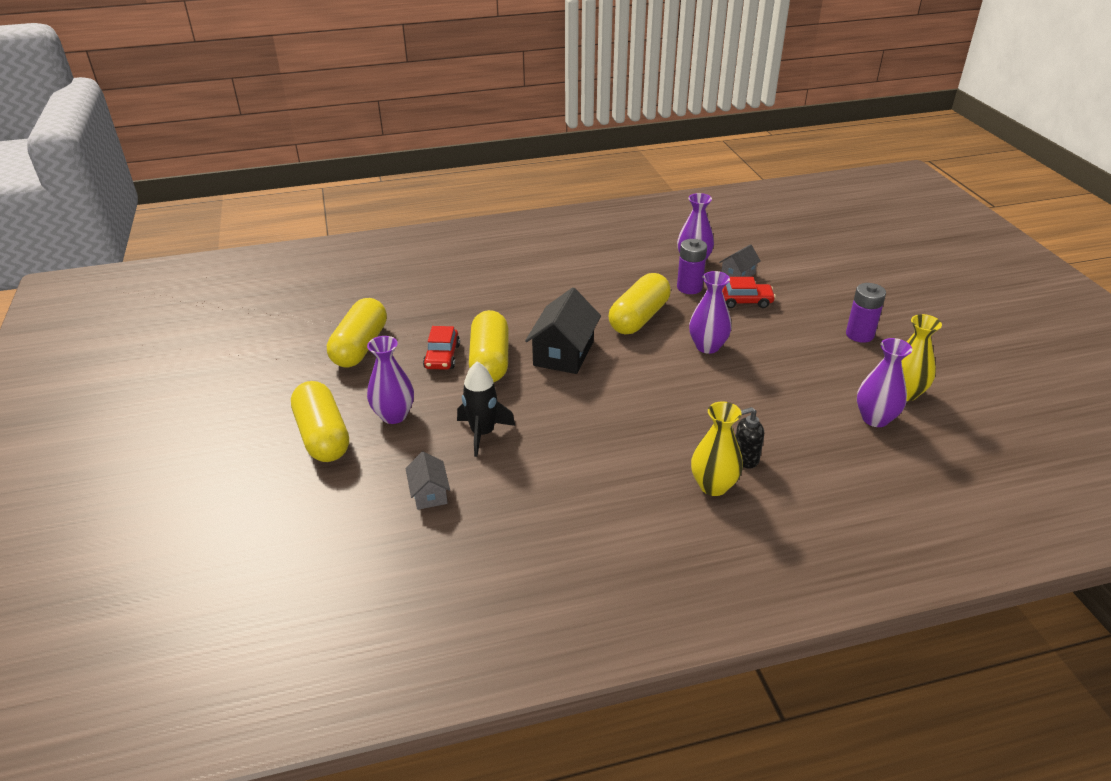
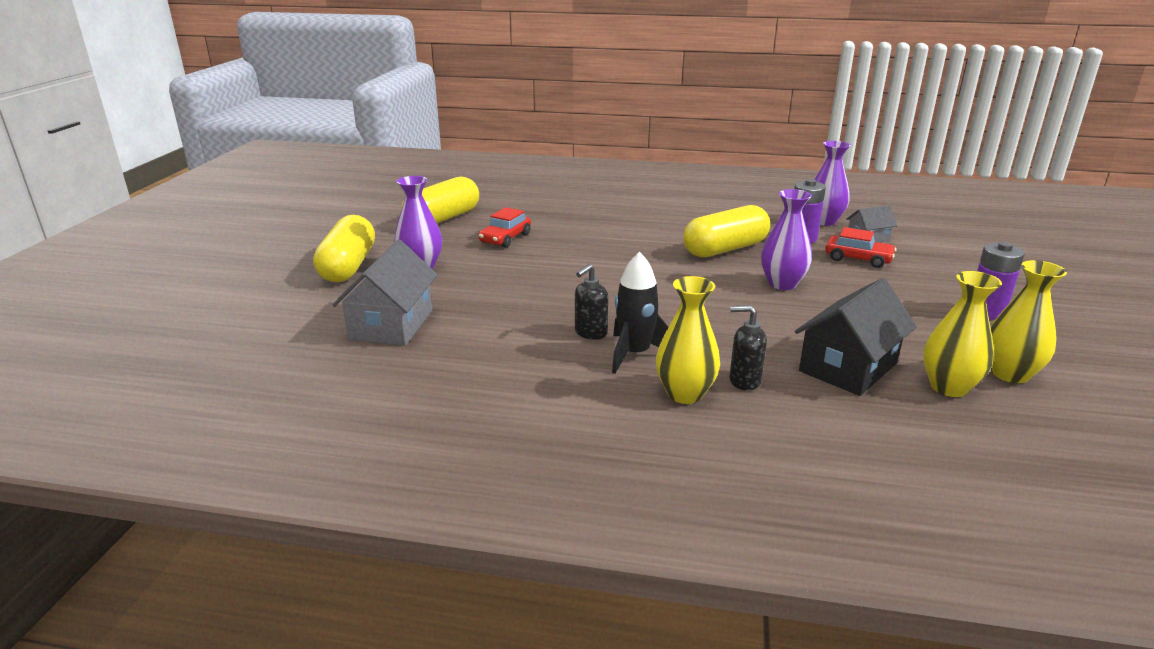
camera: 25 degrees right, 10 degrees down
grey house [405,451,450,510] -> grey house [332,240,438,346], size x1.83
black rocket [457,362,515,457] -> black rocket moved to [612,252,668,374]
yellow capsule [469,310,508,382] -> none
black house [525,287,601,374] -> black house moved to [795,278,917,396]
purple vase [857,338,912,427] -> yellow vase [923,271,1002,397]
none -> black soap dispenser [575,264,608,340]

